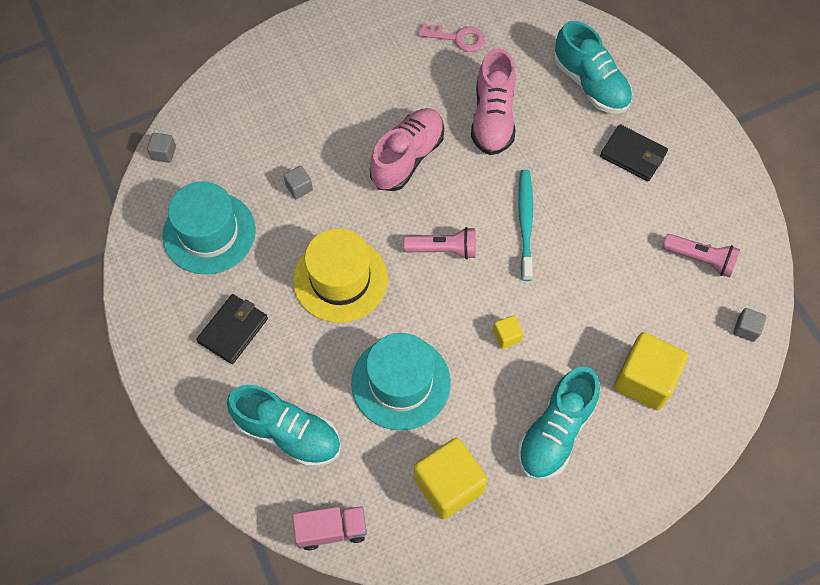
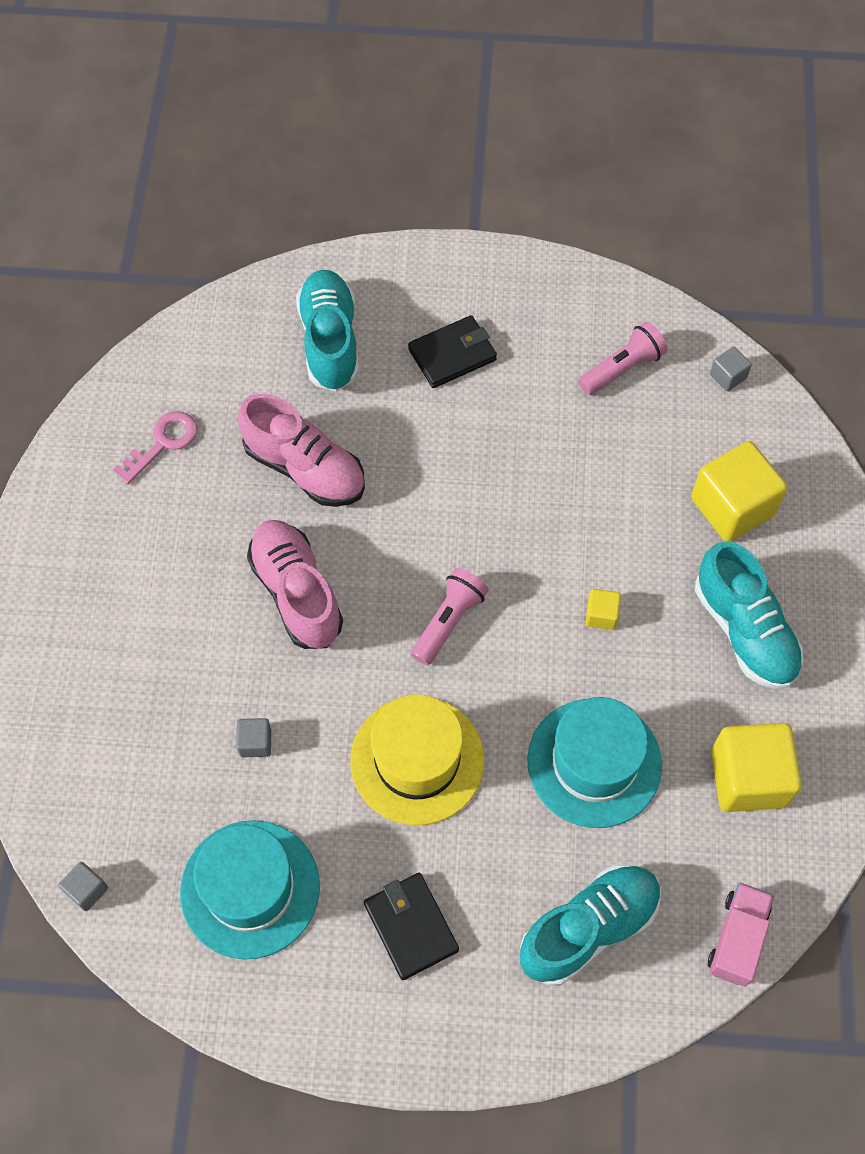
camera: 60 degrees left, 0 degrees up
turquoise toothbrush [518,169,533,281] -> none
turquoise shoe [554,21,633,114] -> turquoise shoe turned 90 degrees counterclockwise [296,270,359,391]

